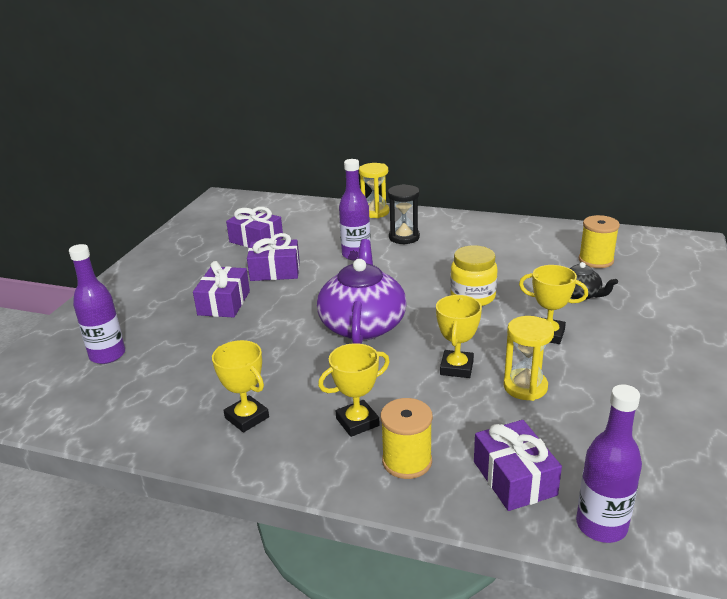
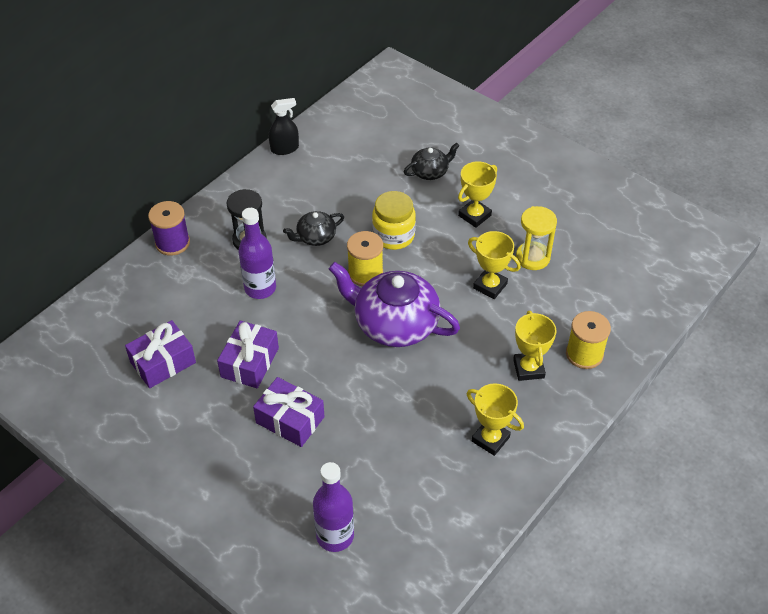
camera: 70 degrees left, 20 degrees up
yellow trophy [212,340,269,433] -> yellow trophy turned 60 degrees clockwise [467,383,524,456]
yellow hourglass [359,163,389,218] -> purple spool [148,201,190,256]
purple gift [474,420,562,511] -> none
purple bottle [576,385,642,543] -> none
yellow spool [579,215,620,268] -> yellow spool moved to [347,231,383,286]
none -> black spray bottle [269,98,299,155]
none -> black teapot [283,211,344,246]

